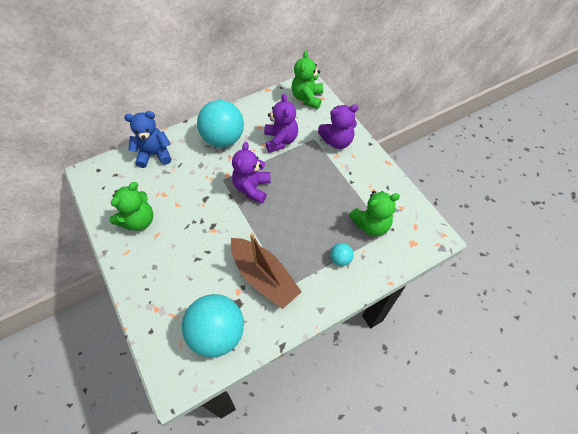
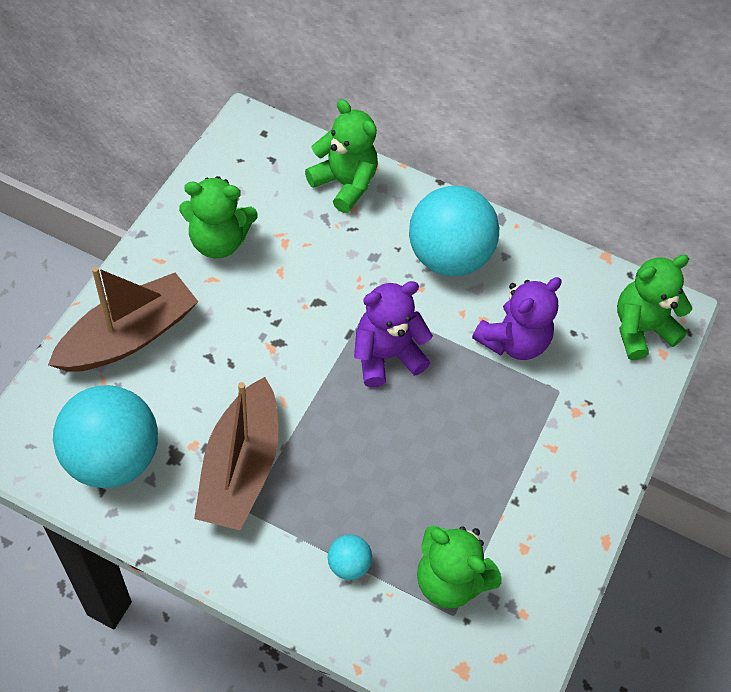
camera: 50 degrees right, 0 degrees up
blue teddy bear [124,111,171,168] -> green teddy bear [305,99,378,213]
purple teddy bear [318,104,358,149] -> none
none -> brown boat [48,266,198,372]

